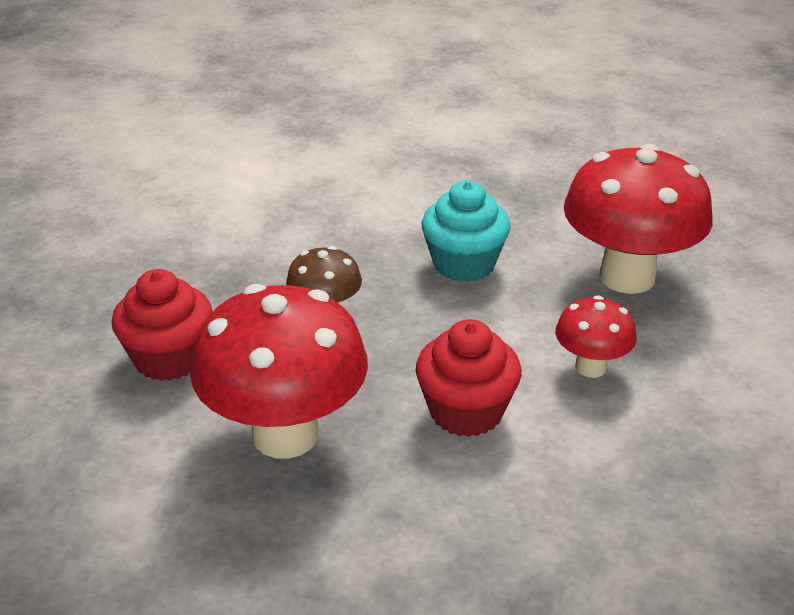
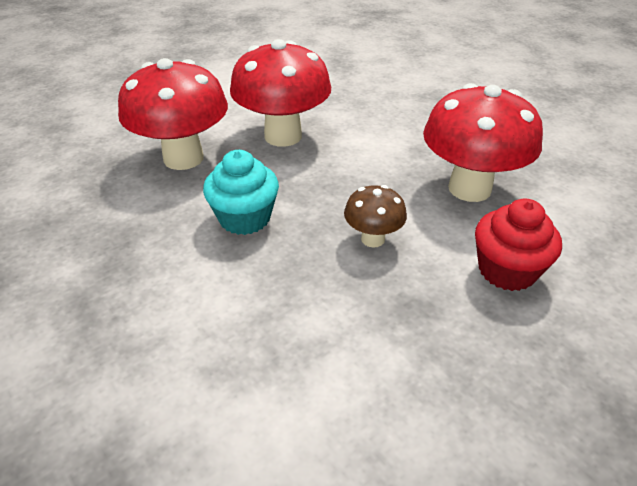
camera: 135 degrees left, 5 degrees up
red cupcake [416,319,522,437] -> none
red mushroom [555,295,637,378] -> red mushroom [230,39,331,147], size x1.99

